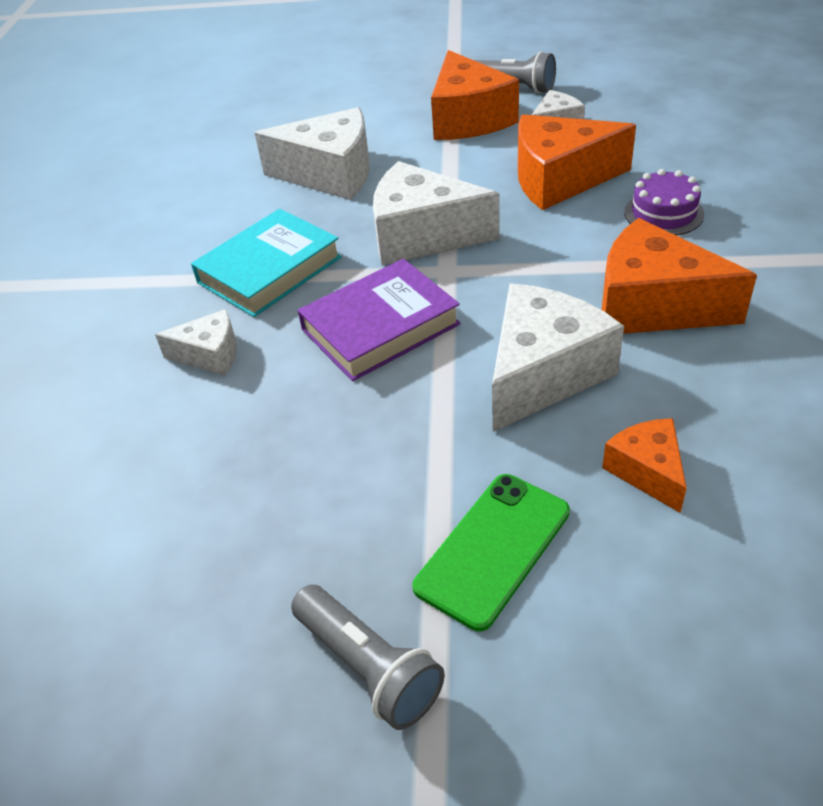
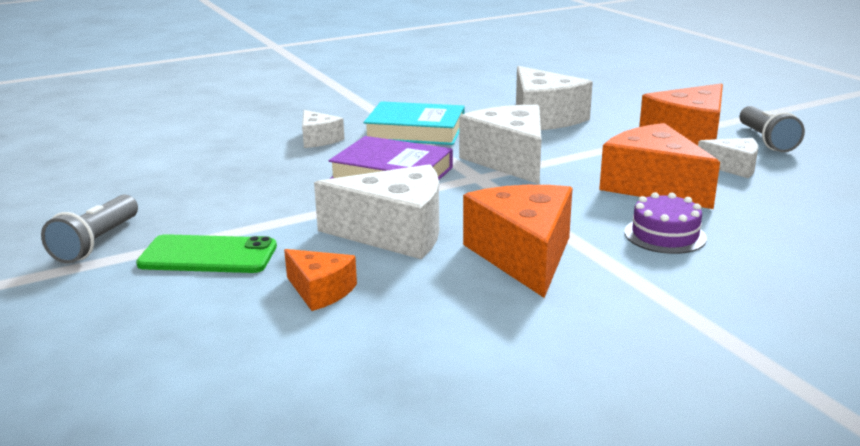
camera: 55 degrees right, 20 degrees down
orange cheese [602,418,687,513] -> orange cheese turned 90 degrees clockwise [284,249,357,311]

